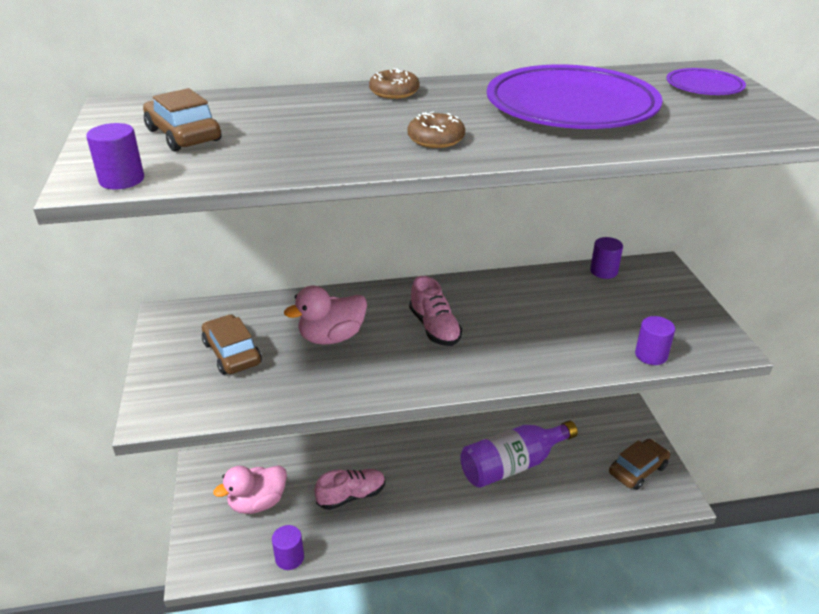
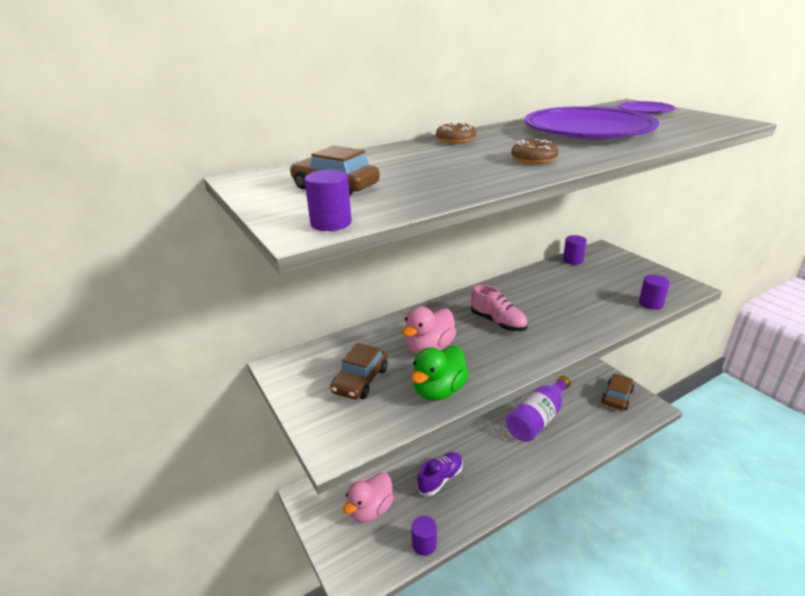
camera: 20 degrees left, 5 degrees down
brown car [202,315,262,375] -> brown car turned 105 degrees counterclockwise [330,343,388,400]
pink shoe [314,469,385,510] -> purple shoe [417,452,463,496]
none -> green duck [411,346,469,401]

